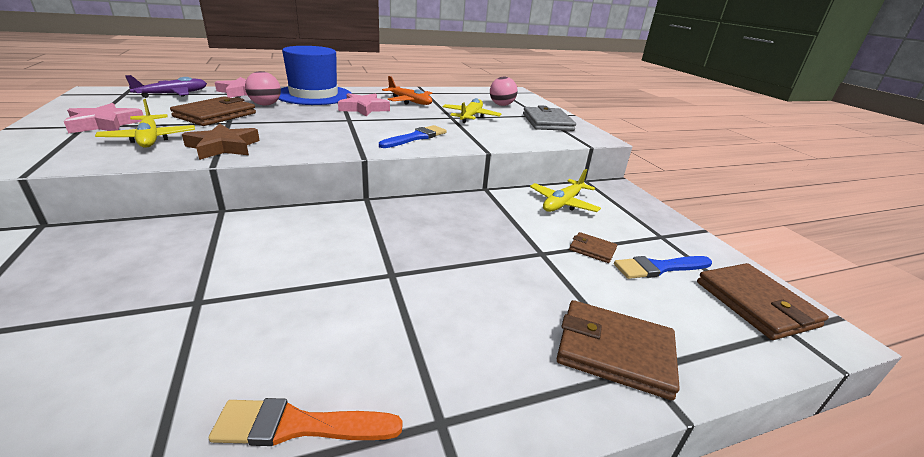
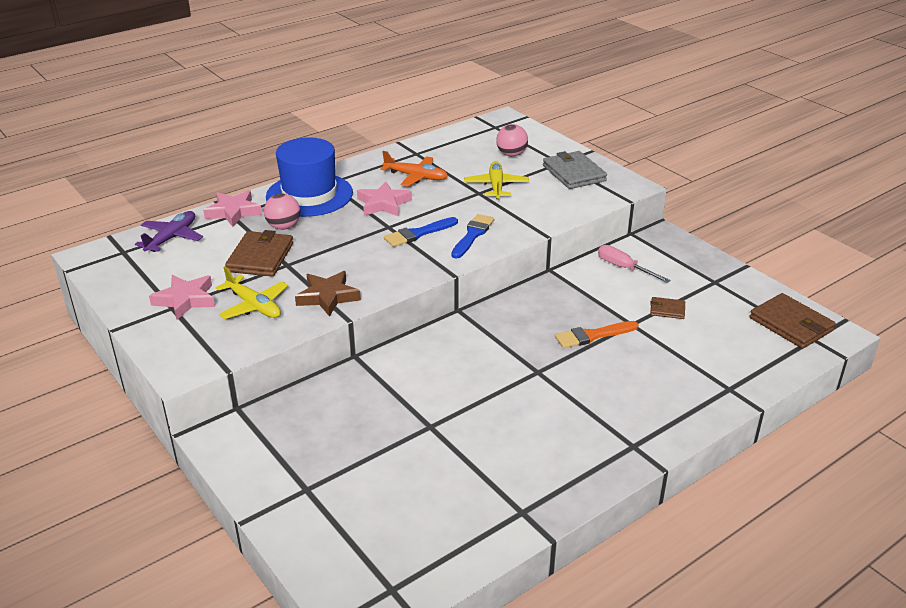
camera: 15 degrees left, 5 degrees up
orange brush [208,398,403,446] -> orange brush moved to [555,321,639,348]
yellow plane [530,169,601,212] -> pink screwdriver [598,245,671,283]
brown wallet [556,300,680,400] -> none
blue brush [614,256,712,279] -> blue brush moved to [384,217,458,247]

